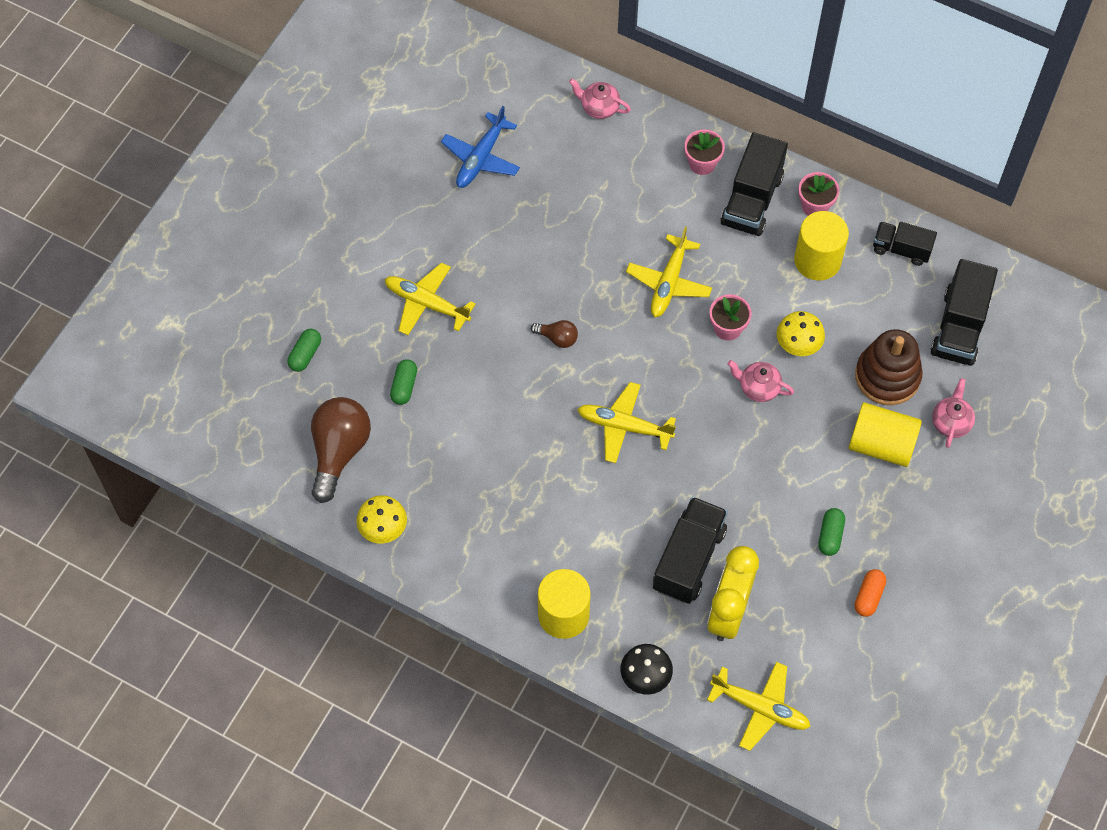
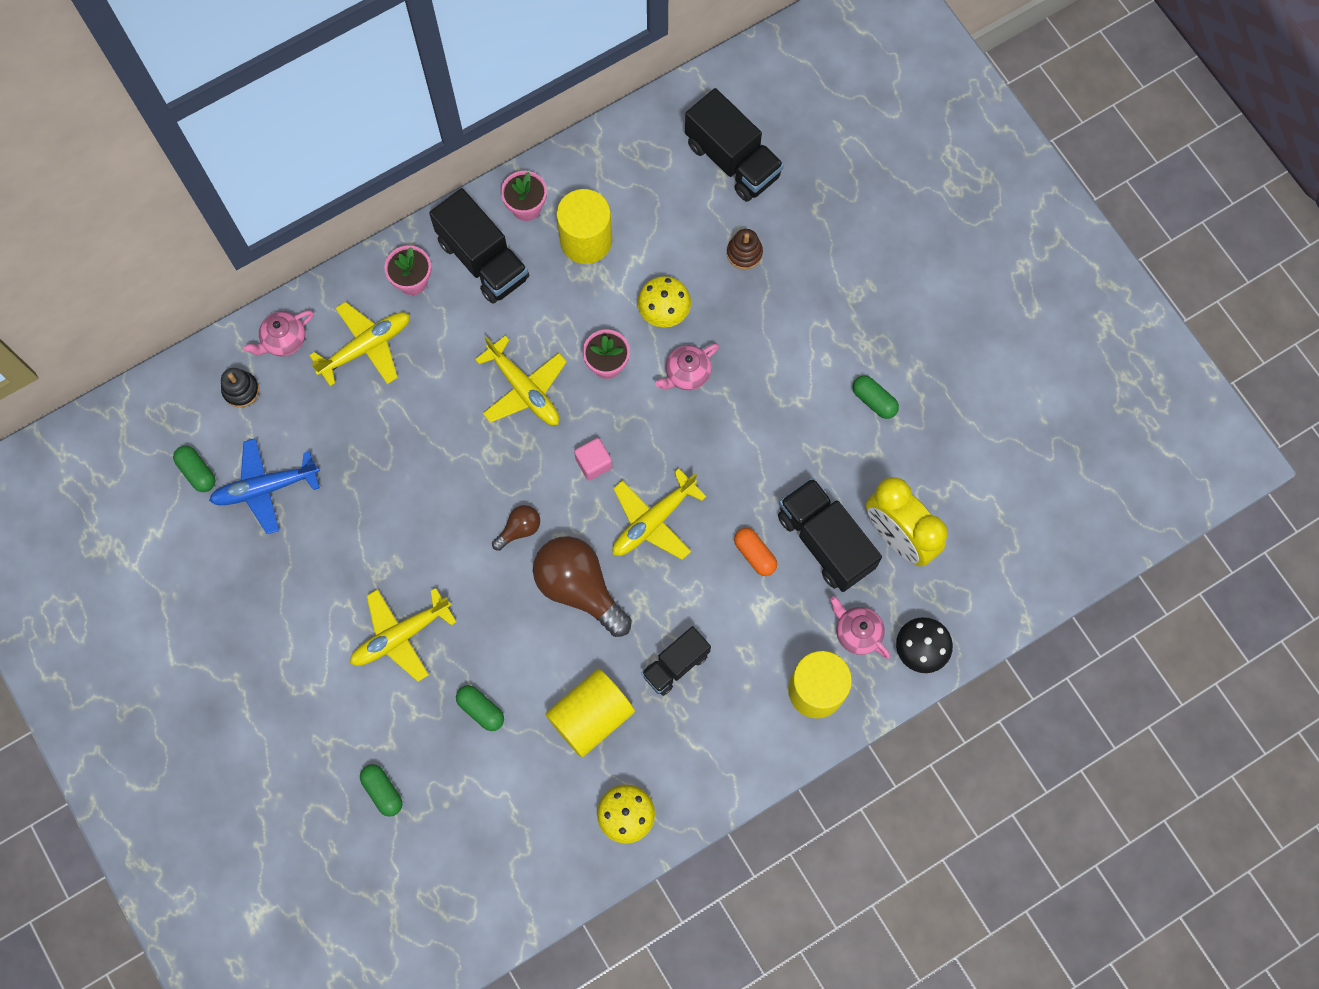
camera: 60 degrees left, 10 degrees up
brown light bulb [311,397,371,503] -> brown light bulb moved to [533,536,632,637]
blue plane [441,106,520,188] -> blue plane turned 105 degrees clockwise [209,438,320,534]
yellow plane [707,662,811,751] -> yellow plane moved to [309,302,410,386]
yellow cylinder [849,402,922,467] -> yellow cylinder moved to [546,669,635,757]
brown stacking toy [855,329,922,405] -> brown stacking toy [727,229,763,269], size x0.51
orange capsule [855,569,886,617] -> orange capsule moved to [734,528,777,576]
black truck [873,222,937,266] -> black truck moved to [641,626,711,696]
pink teapot [932,378,975,448] -> pink teapot moved to [830,596,891,659]
none -> green capsule [173,446,215,492]
none -> black stacking toy [221,368,259,408]
none -> pink cube [574,438,613,481]

